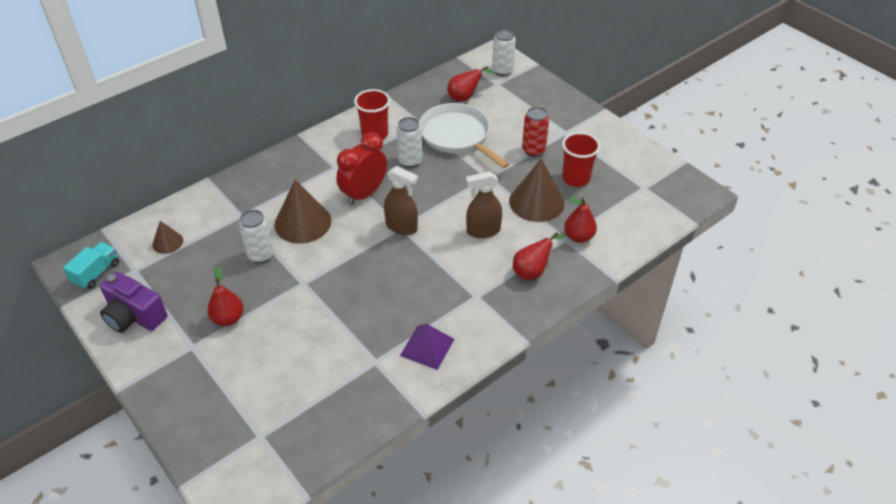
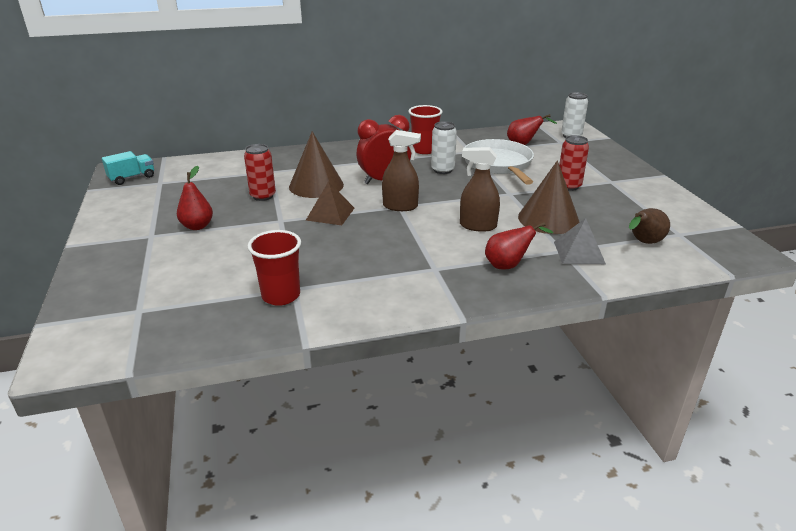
camera: 25 degrees right, 15 degrees down
purple camera [100,272,167,333] -> none
brown cone [152,221,183,254] -> none
white can [239,210,274,263] -> red can [244,144,276,201]
brown spray bottle [384,166,418,235] -> brown spray bottle turned 45 degrees counterclockwise [382,130,421,211]
purple pyramid [400,324,454,370] -> none
red cup [562,132,600,187] -> red cup moved to [247,230,301,306]
red pear [564,197,597,243] -> grey pyramid [554,218,606,264]
none -> brown pyramid [306,182,354,225]
none -> brown pear [629,208,670,244]

